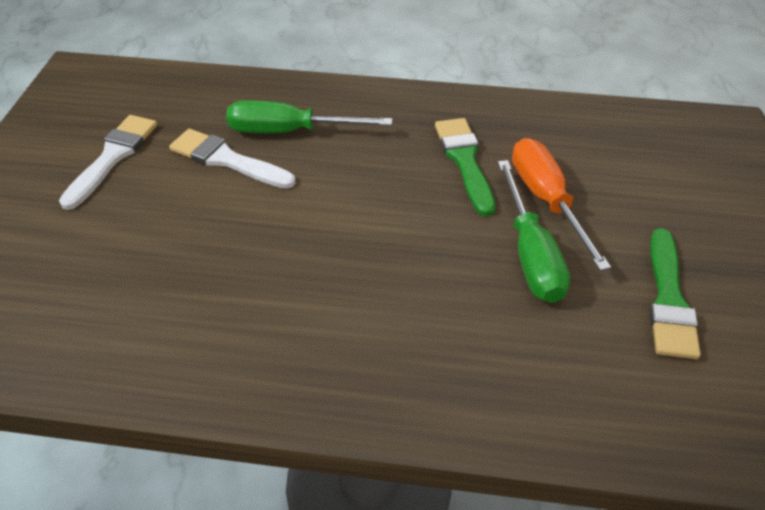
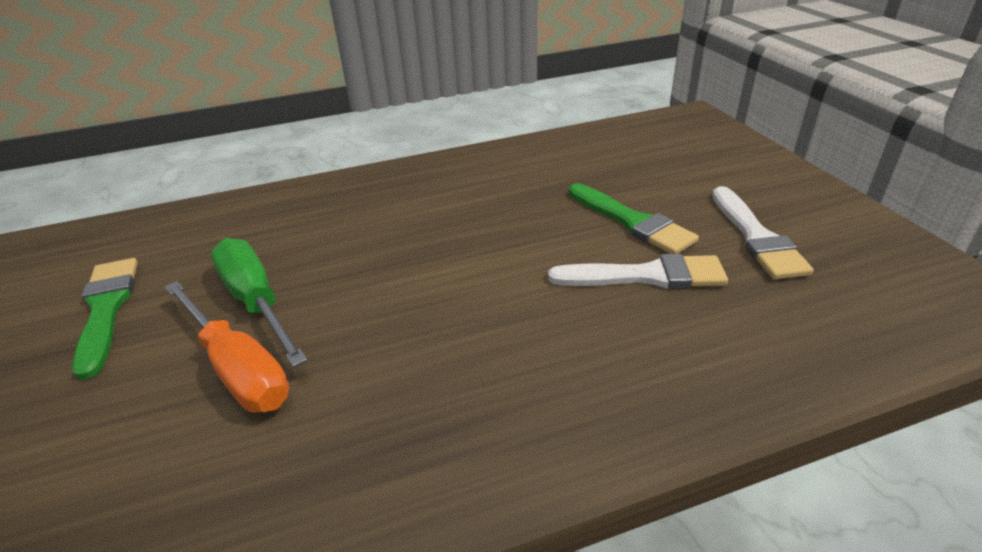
camera: 155 degrees right, 10 degrees down
green screwdriver [226,100,392,133] -> none
green brush [435,118,495,216] -> green brush moved to [569,183,699,254]

